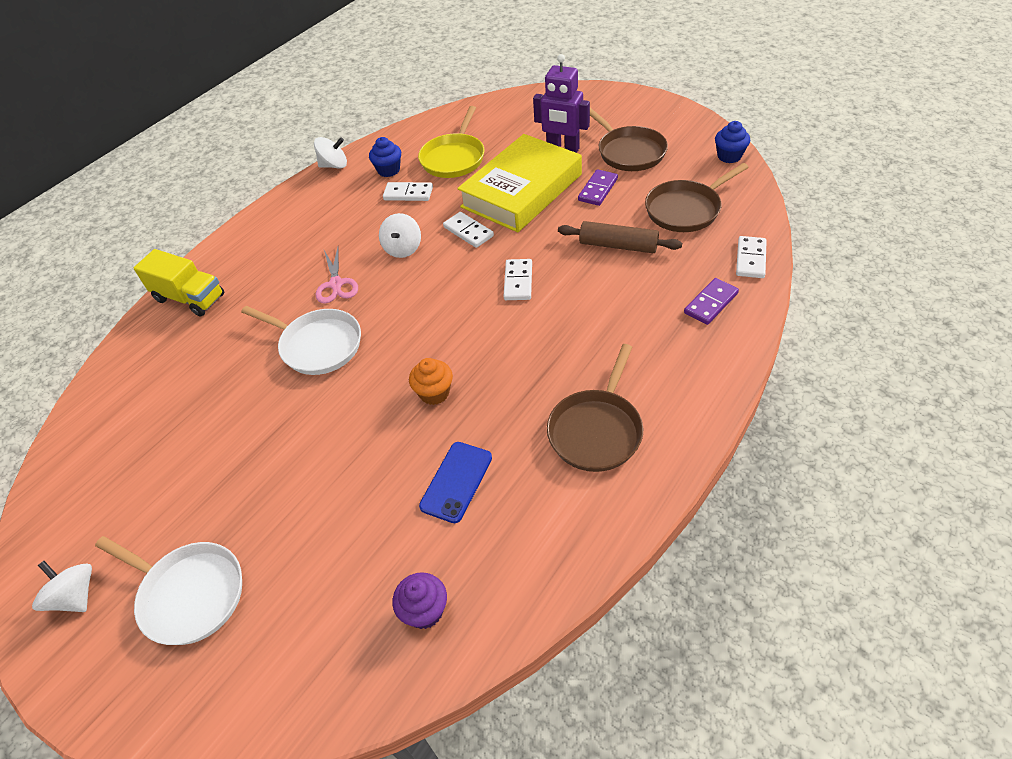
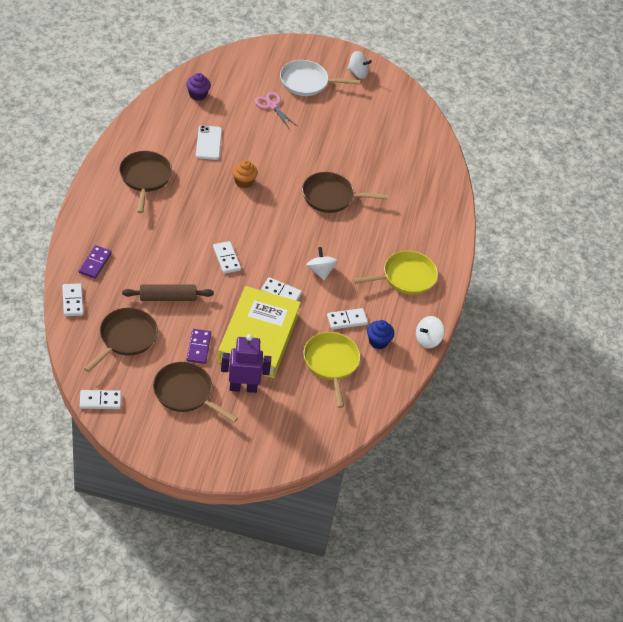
camera: 145 degrees right, 0 degrees up
yellow truck [134,249,224,317] -> none
white pan [241,306,361,375] -> brown pan [302,172,388,213]
pink scissors [316,247,358,304] -> pink scissors moved to [255,92,297,128]
blue phone [419,442,492,523] -> white phone [196,125,222,160]
blue cupcake [715,121,750,163] -> white domino [80,390,121,409]
none -> yellow pan [353,251,438,295]

